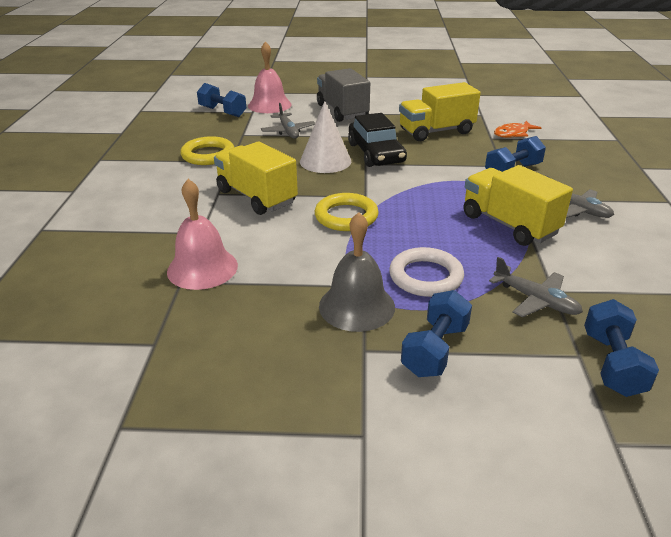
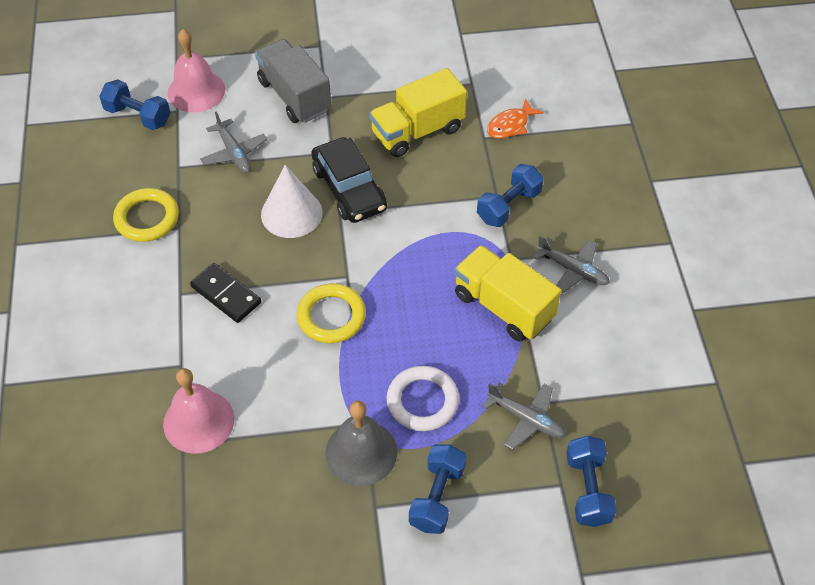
camera: 10 degrees left, 20 degrees up
yellow truck [214,141,298,215] -> black domino [190,263,261,323]

